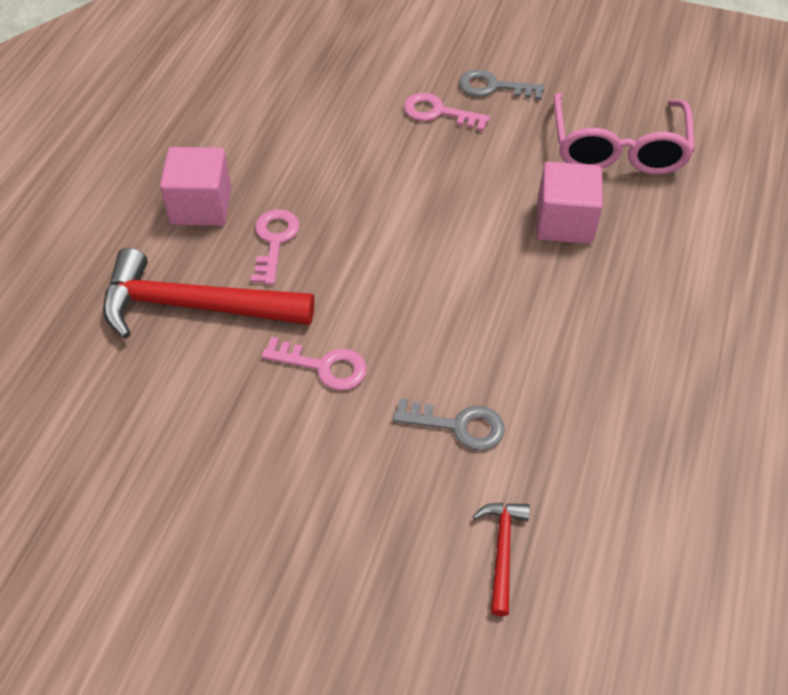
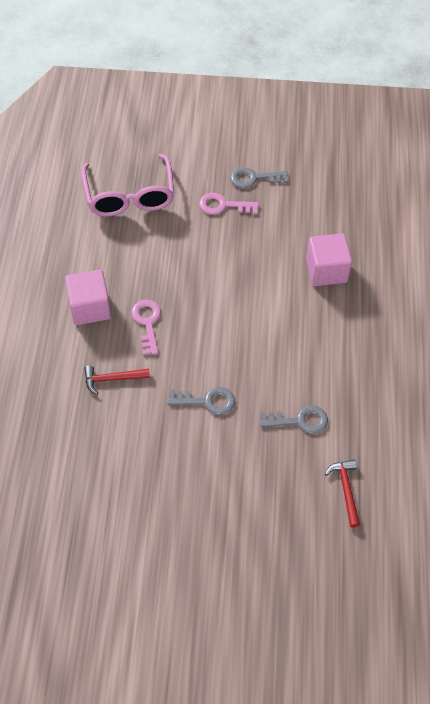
camera: 15 degrees left, 5 degrees up
red hammer [103,248,314,339] -> red hammer [84,366,150,394], size x0.48
pink key [261,337,367,390] -> grey key [167,387,235,415]
pink glasses [554,93,695,174] -> pink glasses moved to [81,153,174,216]

